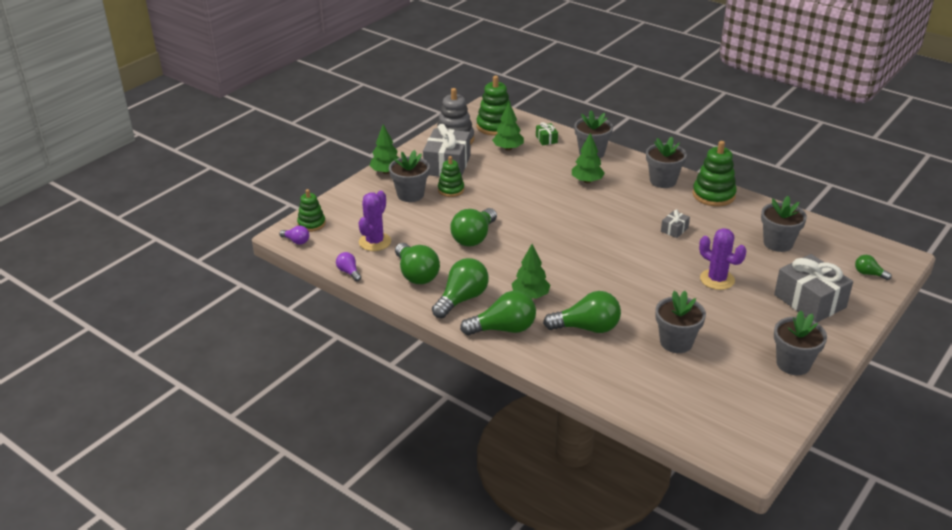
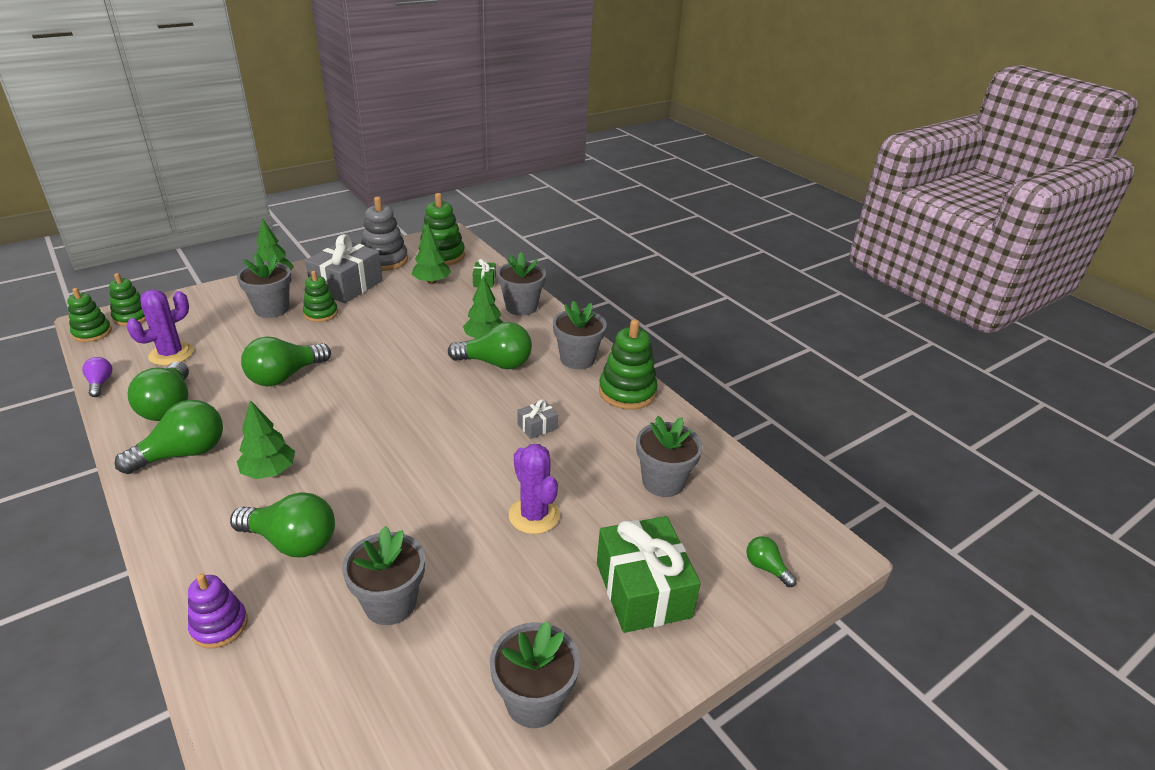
camera: 15 degrees right, 0 degrees up
purple light bulb [279,226,309,245] -> green stacking toy [67,288,112,342]
green light bulb [460,291,536,336] -> green light bulb moved to [448,322,532,369]
grey gift [774,254,853,323] -> green gift [597,516,701,633]
none -> purple stacking toy [188,573,248,649]

